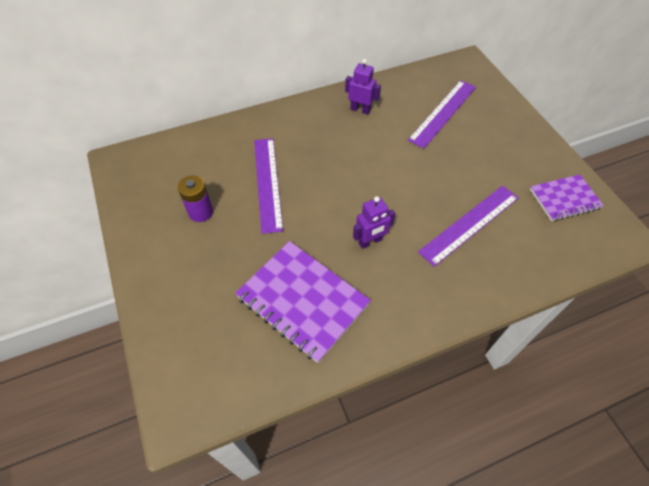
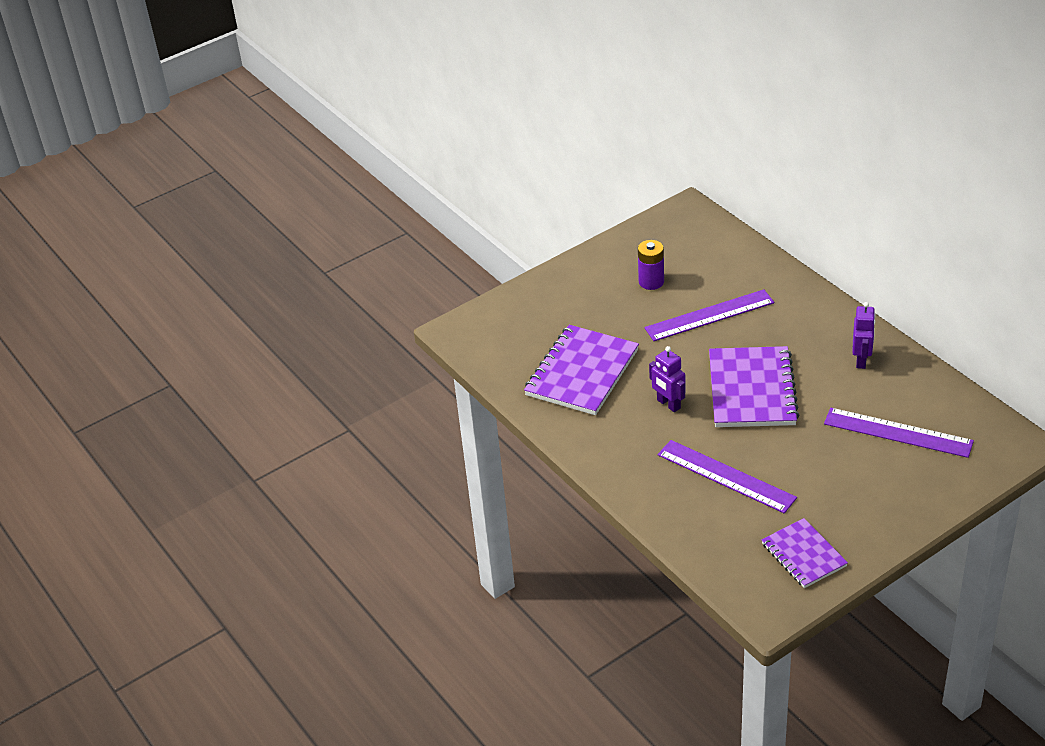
camera: 80 degrees right, 15 degrees down
none -> purple notebook [709,346,799,427]

